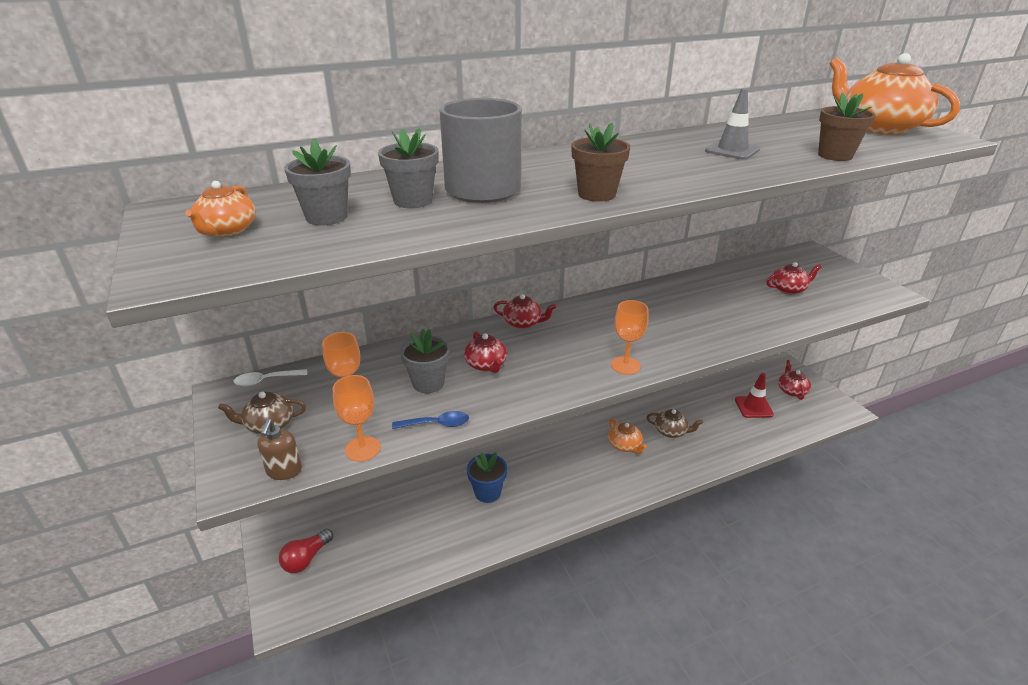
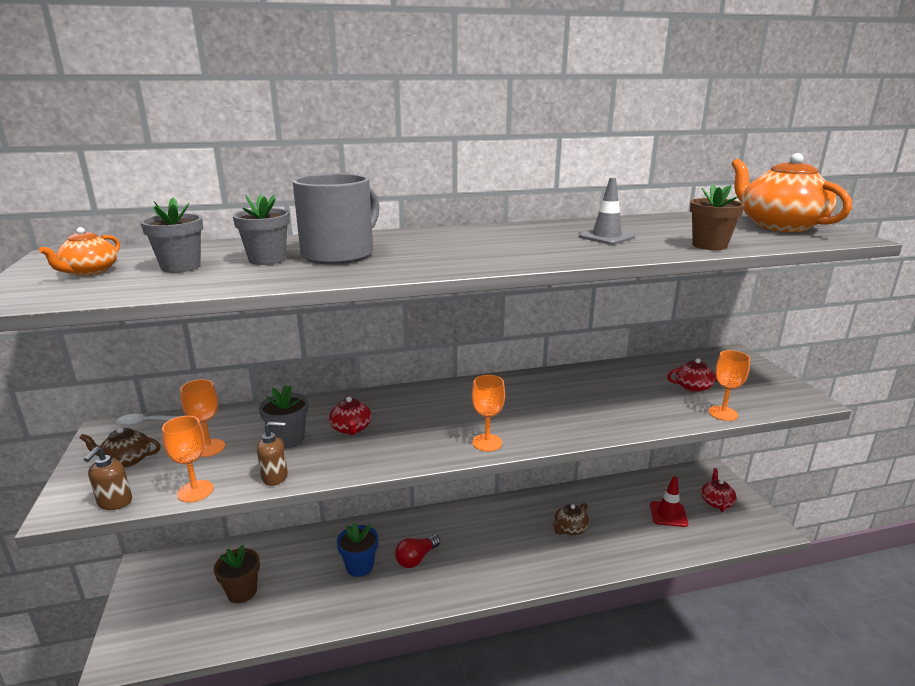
camera: 10 degrees right, 10 degrees down
red light bulb [279,529,333,573] -> red light bulb moved to [395,535,440,568]
blue spoon [392,411,469,429] -> brown soap dispenser [257,422,288,486]
red teapot [493,294,556,329] -> none
brown flower pot [571,123,630,202] -> brown flower pot moved to [214,545,260,603]
orange teapot [608,419,647,454] -> none
brown teapot [646,409,703,438] -> brown teapot turned 105 degrees clockwise [553,503,589,535]
none -> orange goblet [708,350,750,421]

